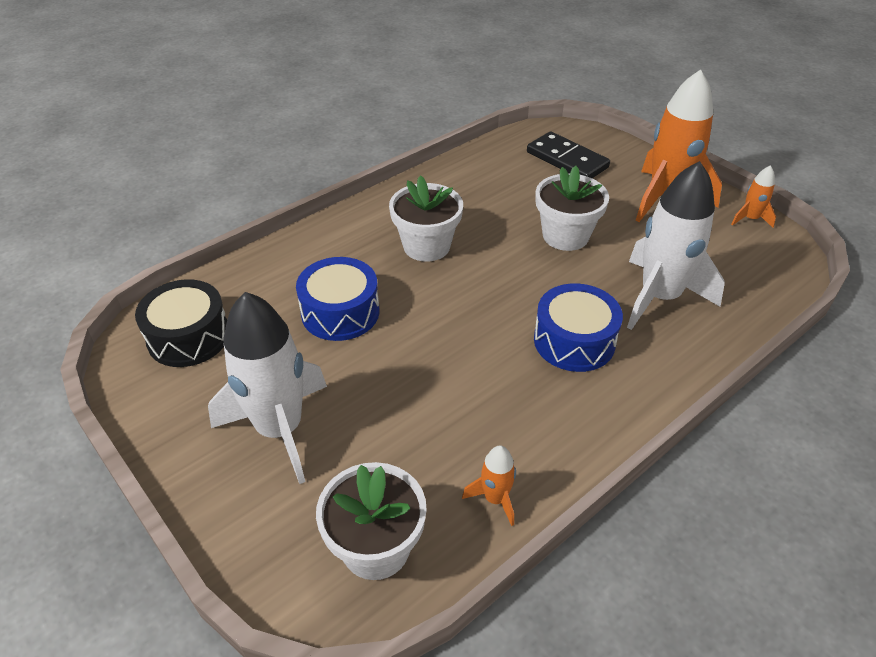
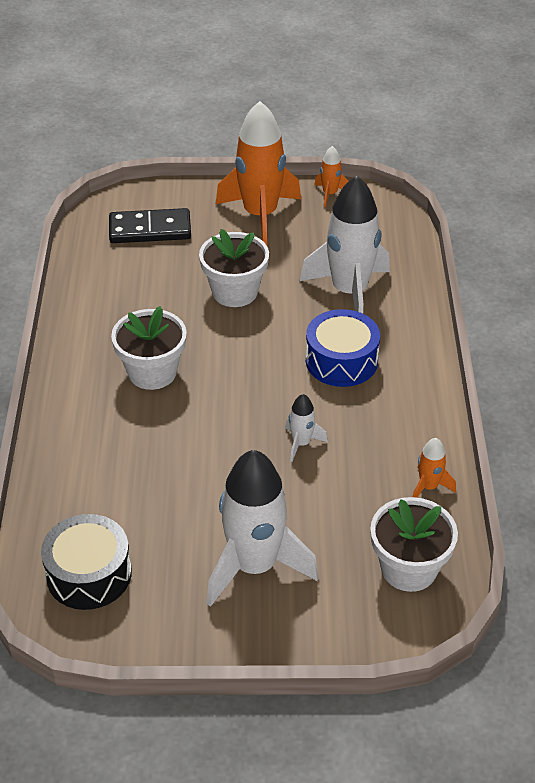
camera: 50 degrees left, 0 degrees up
blue drum [296,257,379,341] -> none
none -> white rocket [285,394,328,462]

